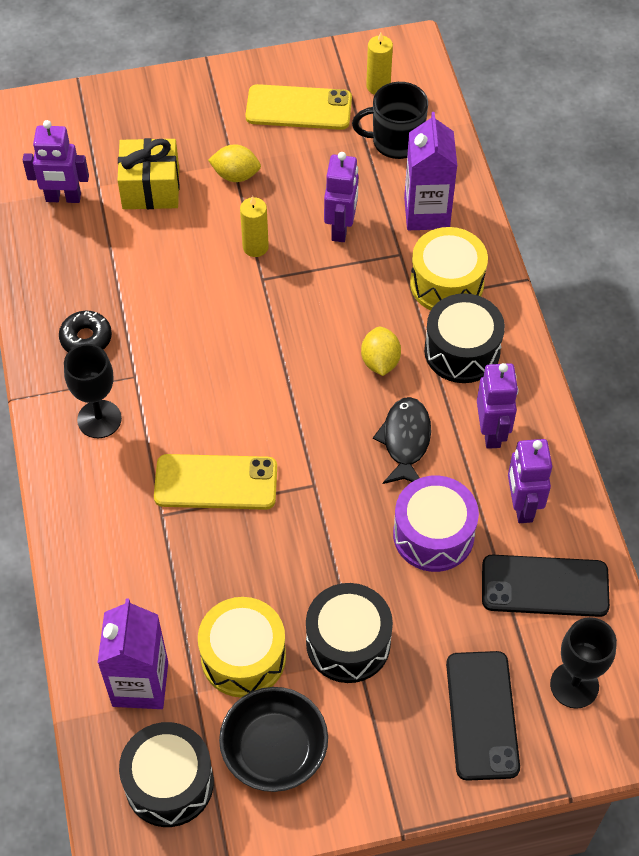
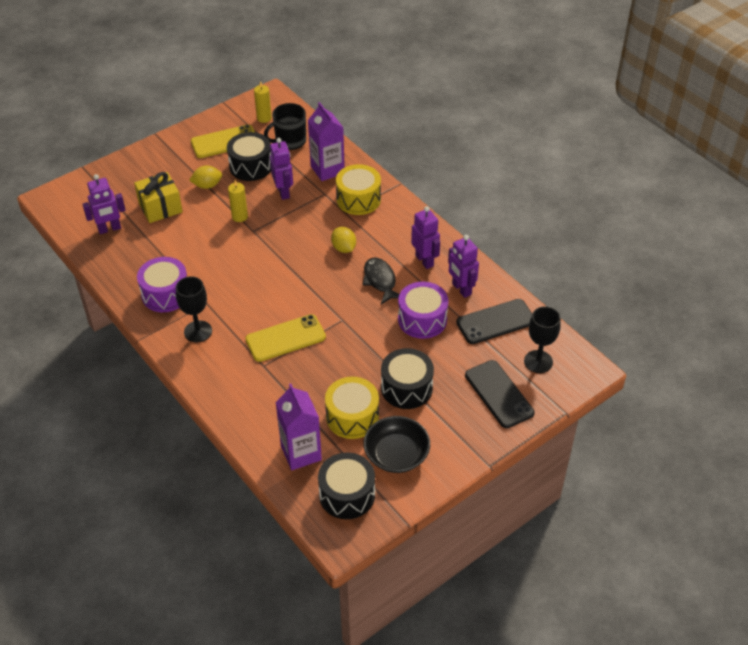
camera: 25 degrees left, 10 degrees down
black donut [59,311,112,352] -> purple drum [137,257,187,312]
black drum [424,293,505,383] -> black drum moved to [227,132,271,181]

